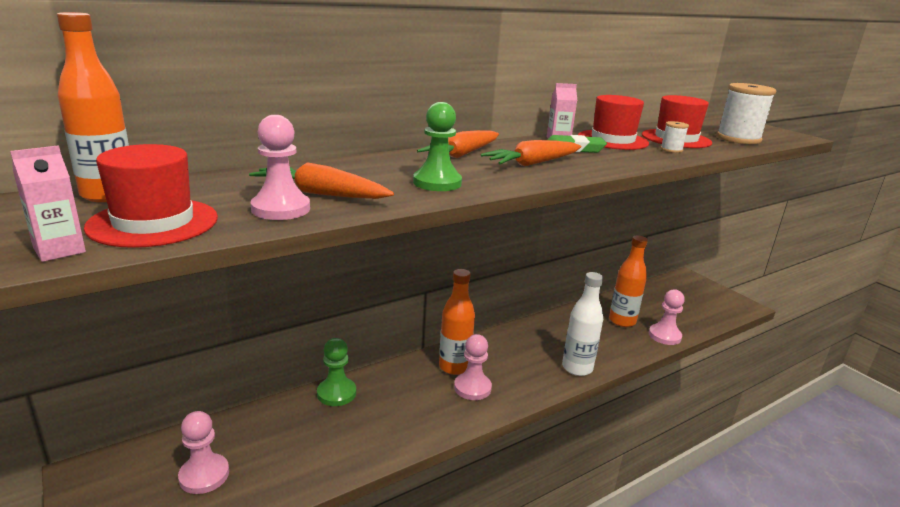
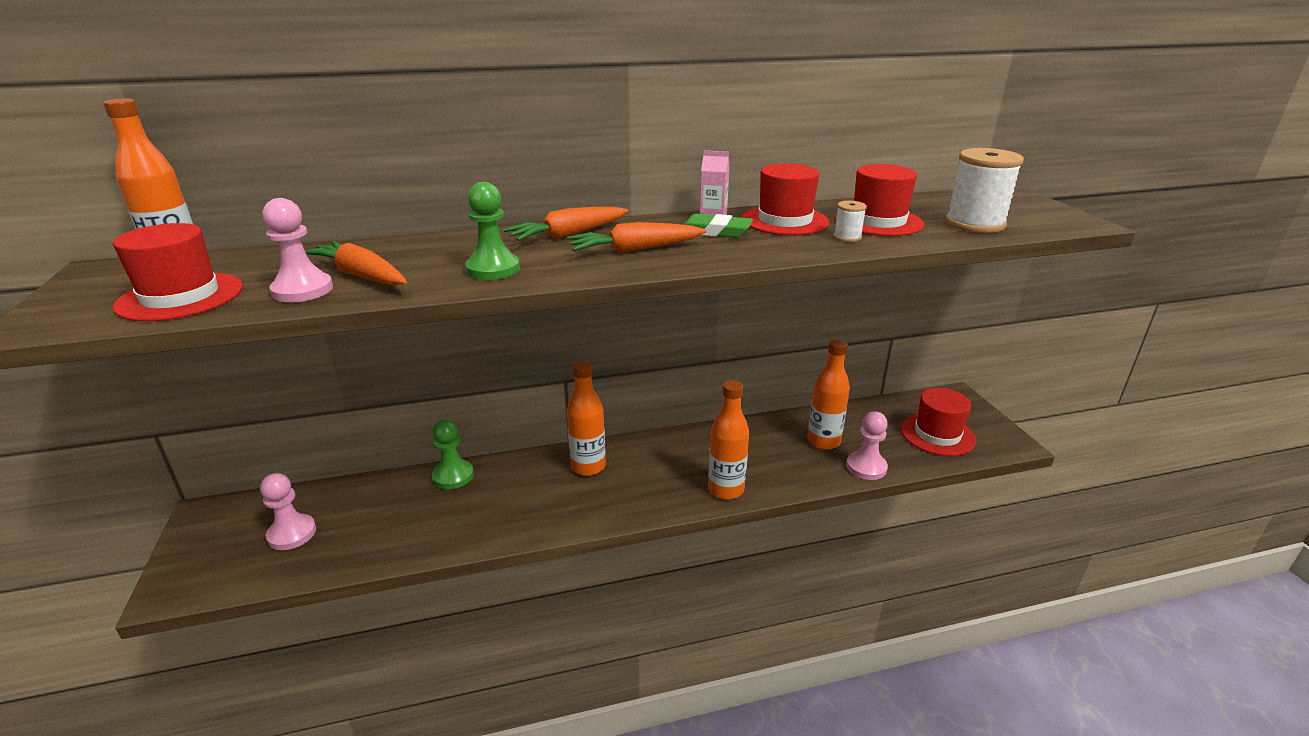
camera: 20 degrees right, 5 degrees up
pink carton [10,145,86,262] -> none
pink pawn [454,334,492,400] -> none
white bottle [562,272,603,376] -> orange bottle [708,380,749,499]
none -> red hat [900,388,976,456]

